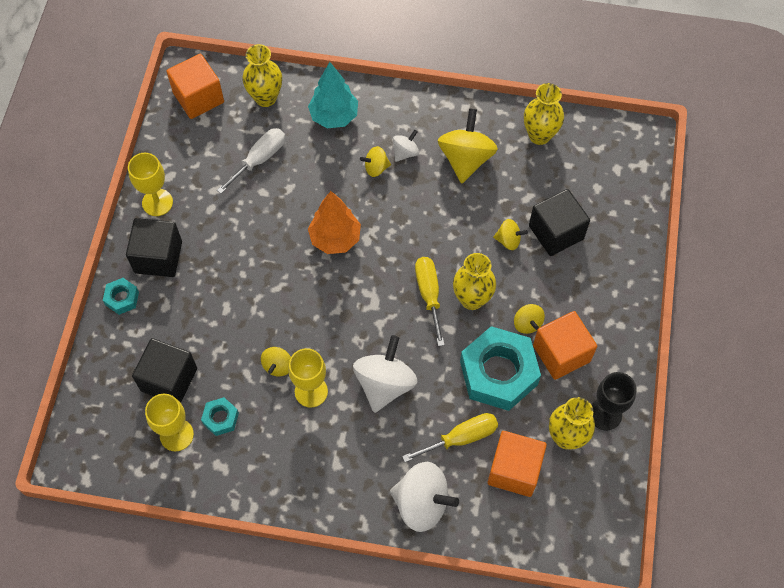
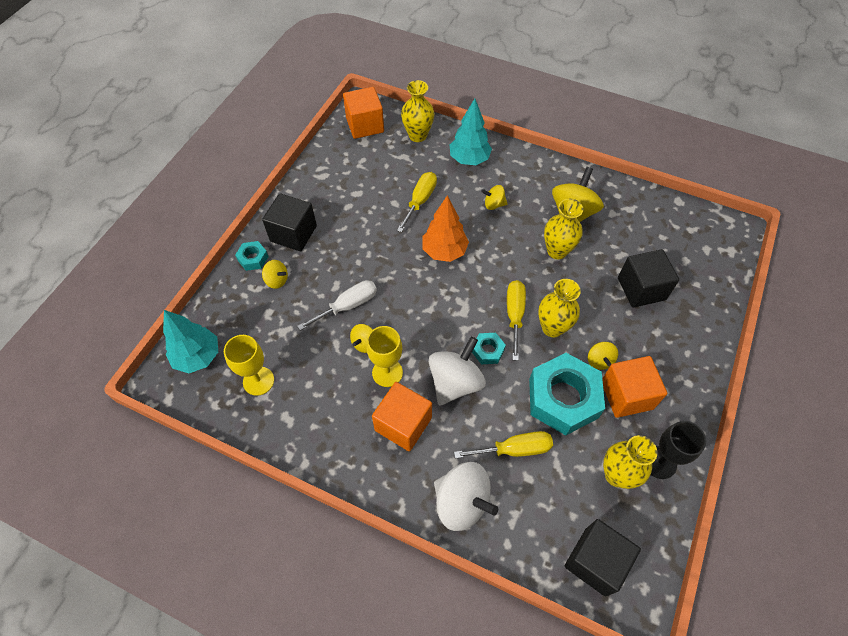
camera: 15 degrees right, 5 degrees down
yellow goblet [128,153,173,216] -> none
black cube [132,338,197,403] -> black cube moved to [565,519,641,596]
turquoise nut [201,397,239,436] -> turquoise nut moved to [472,333,506,364]
white screwdriver [217,128,285,194] -> white screwdriver moved to [297,280,377,331]
white spinning top [393,129,419,162] -> none
orange cube [487,431,547,497] -> orange cube moved to [372,382,432,451]
yellow spinning top [493,219,528,250] -> yellow spinning top moved to [262,260,288,289]
yellow vase [524,83,564,145] -> yellow vase moved to [544,199,583,259]
none -> turquoise tree [163,310,218,373]
none -> yellow screwdriver [397,172,437,232]

